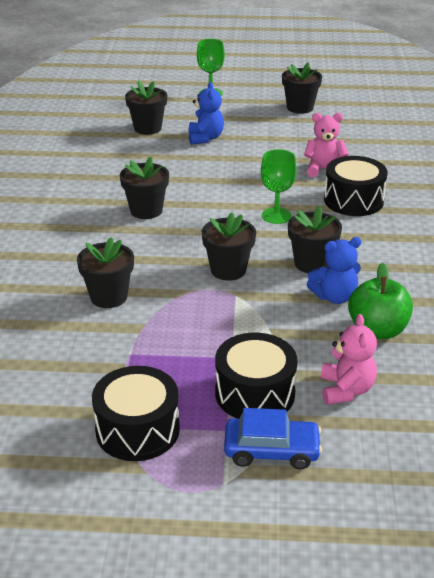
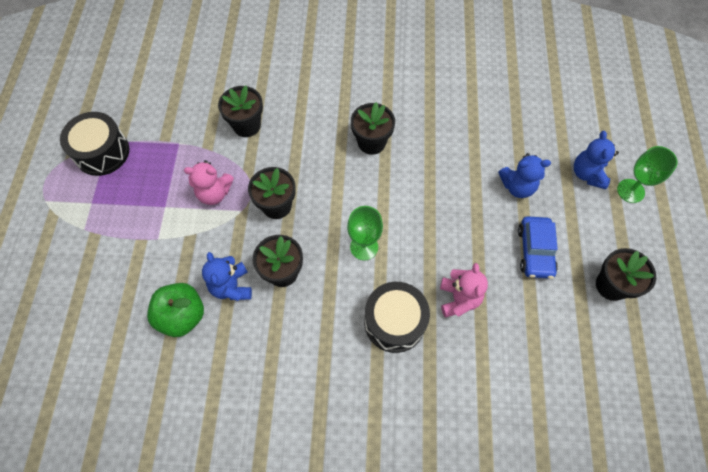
camera: 90 degrees right, 30 degrees up
black flower pot [125,80,167,135] -> none
black drum [215,333,298,419] -> none
blue car [224,408,322,469] -> blue car moved to [518,216,558,279]
pink teddy bear [321,314,377,405] -> pink teddy bear moved to [184,160,234,205]
none -> blue teddy bear [574,131,619,189]

